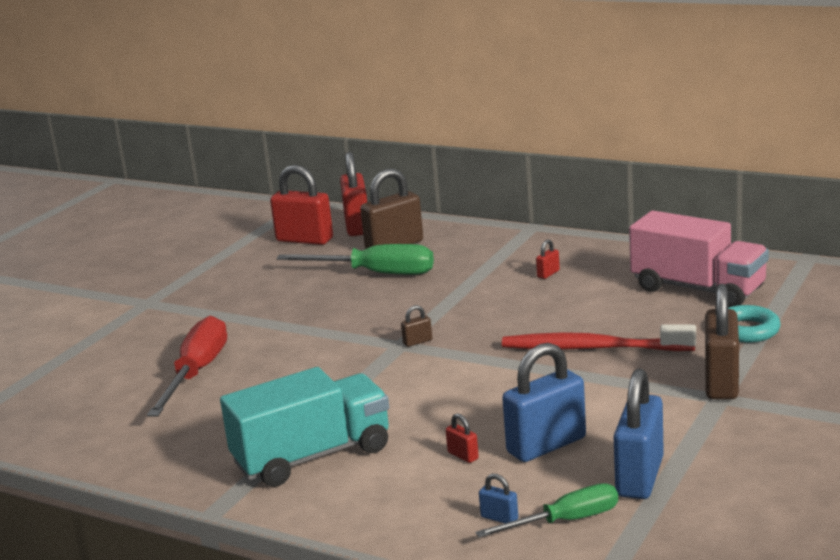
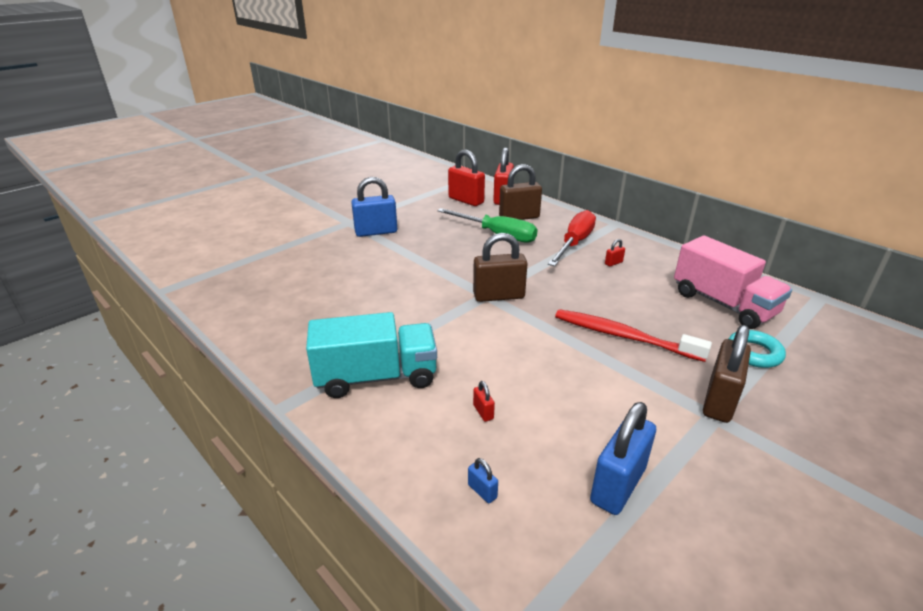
camera: 15 degrees right, 10 degrees up
red screwdriver [147,316,227,417] -> red screwdriver moved to [548,210,596,266]
brown padlock [401,305,432,347] -> brown padlock [473,233,528,302], size x2.38
green screwdriver [475,483,618,538] -> none
blue padlock [502,343,586,462] -> blue padlock moved to [351,177,397,237]

